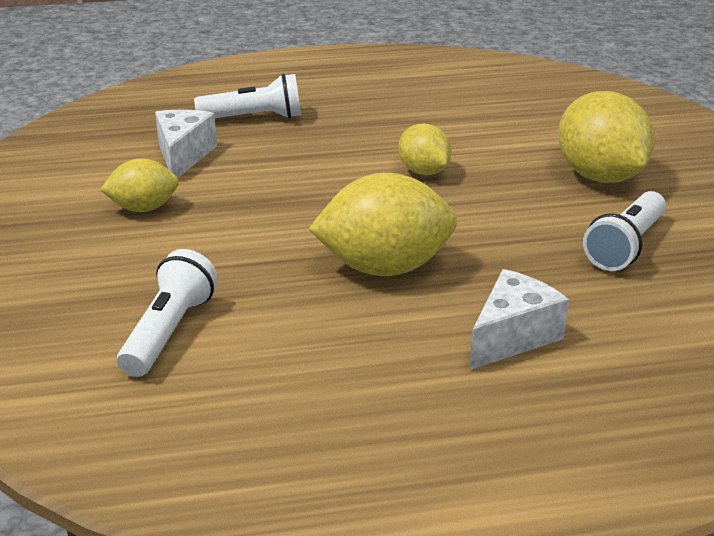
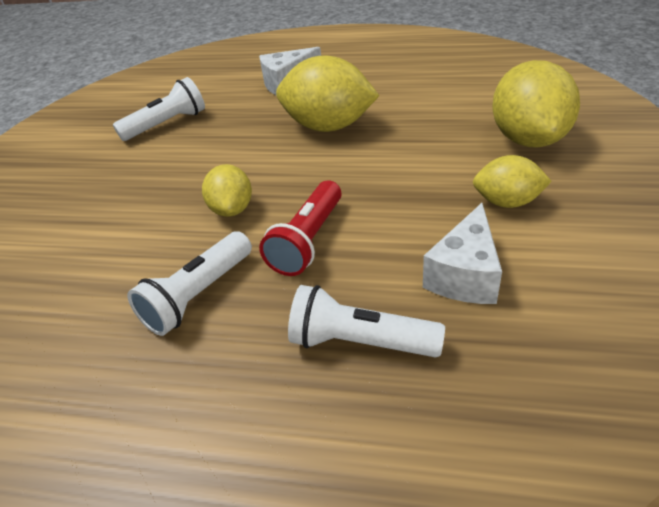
camera: 155 degrees left, 10 degrees up
white flashlight [117,249,217,377] -> white flashlight moved to [127,231,252,336]
yellow lemon [558,91,655,183] -> yellow lemon moved to [492,60,580,147]
none -> red flashlight [259,180,341,276]

